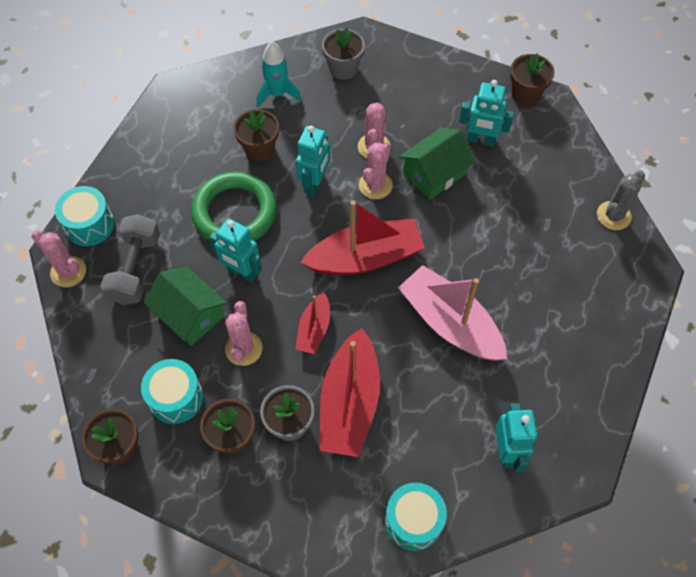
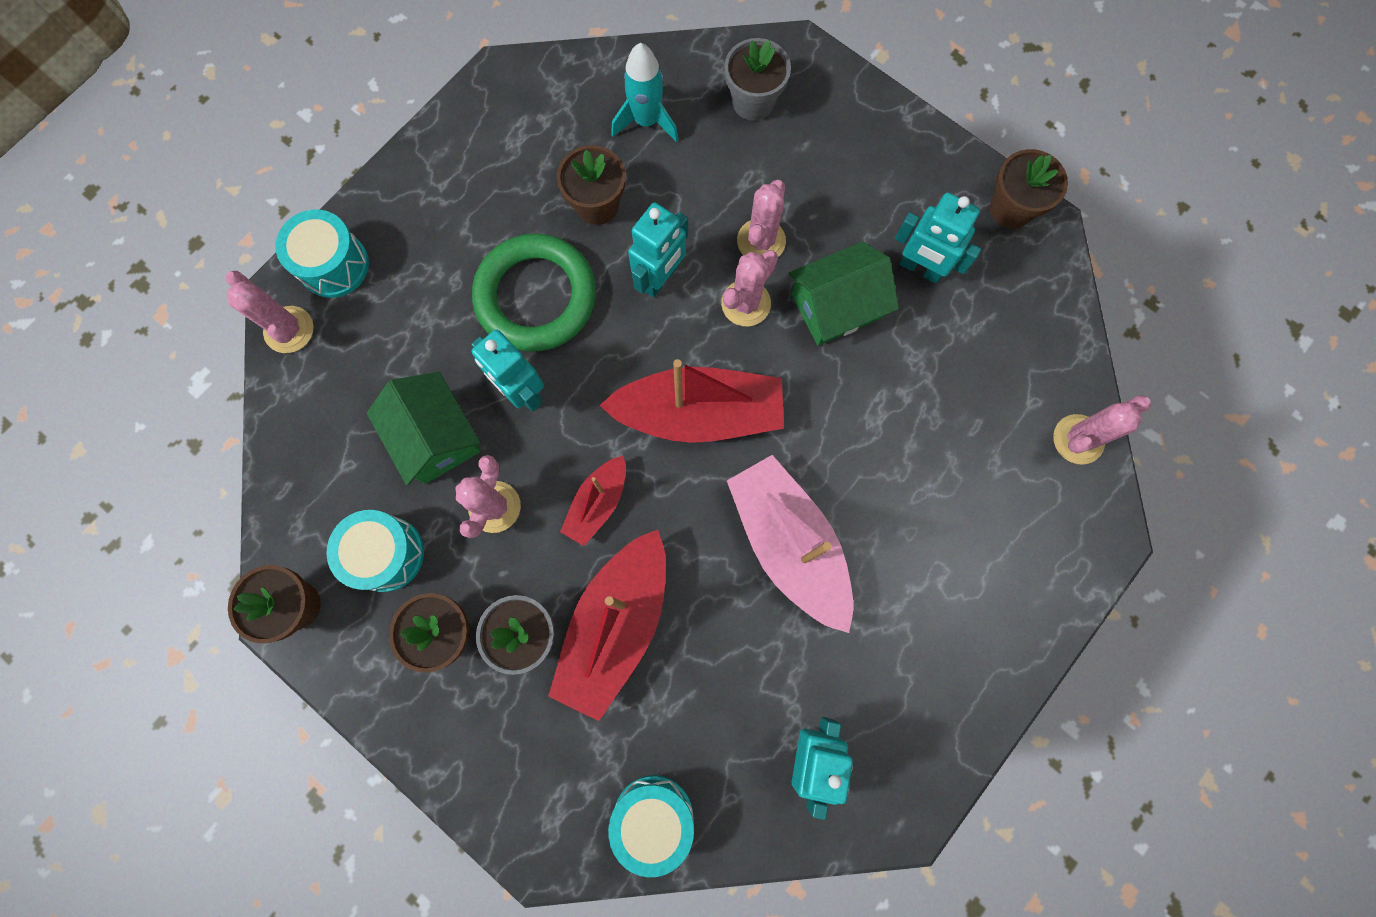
camera: 15 degrees right, 15 degrees up
grey dumbbell [100,214,160,305] -> none
grey cactus [597,170,645,230] -> pink cactus [1053,395,1151,465]

